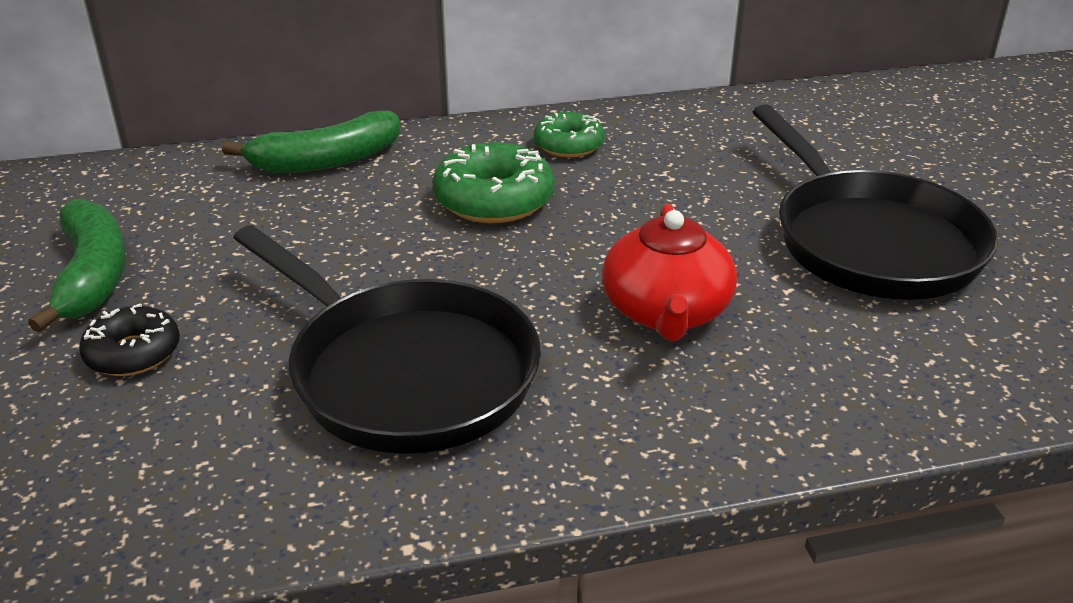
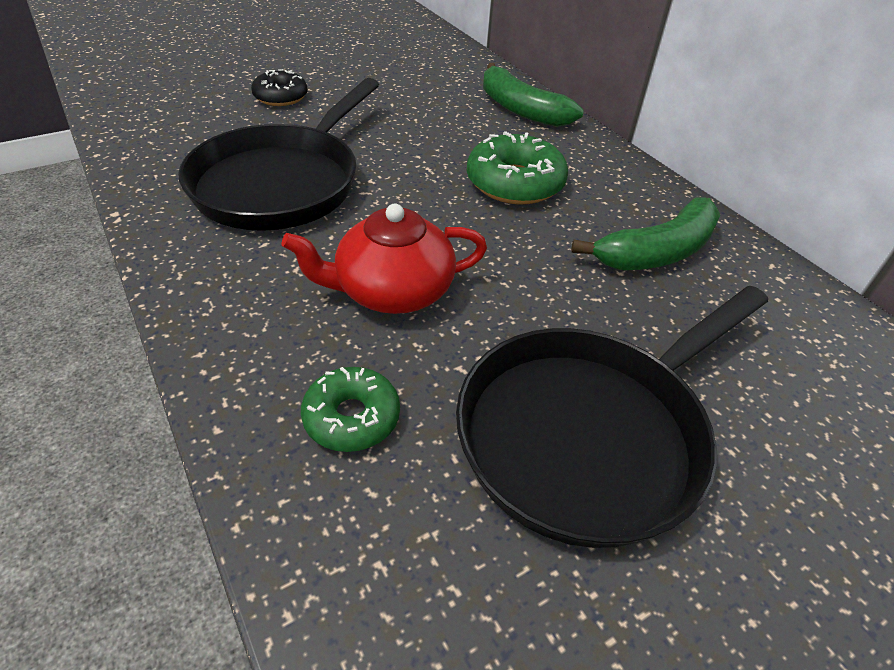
camera: 70 degrees right, 10 degrees up
green banana [28,199,126,332] -> green banana moved to [571,197,721,270]
green donut [534,112,605,157] -> green donut moved to [301,367,400,452]

